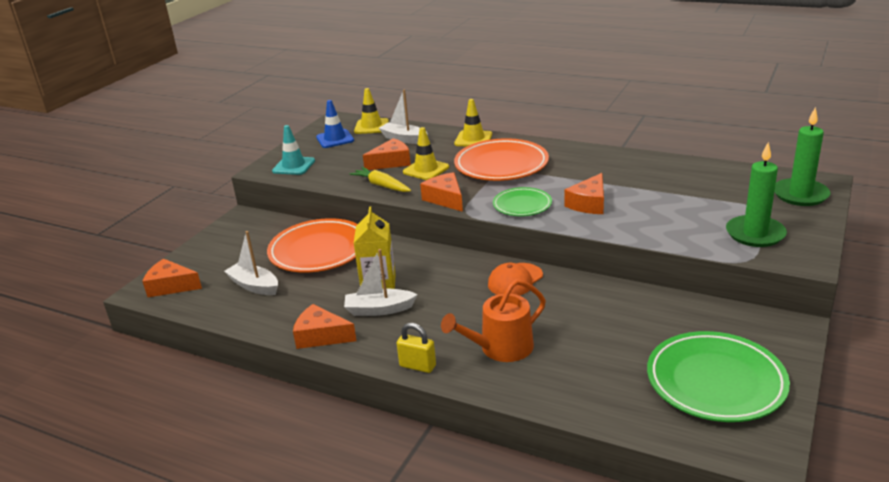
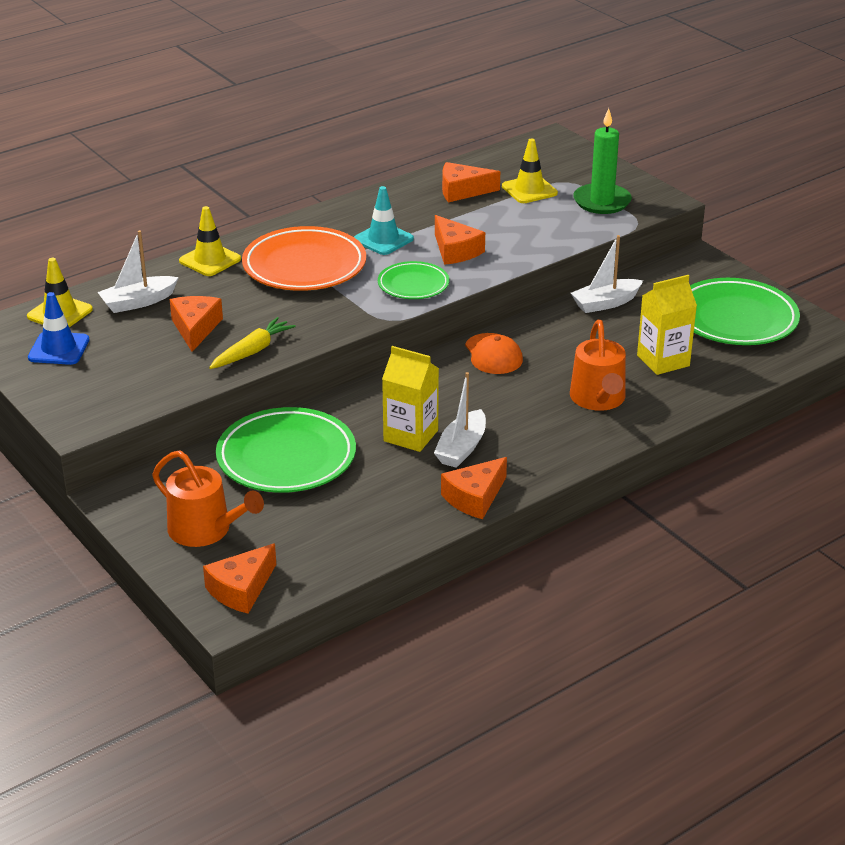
camera: 65 degrees left, 5 degrees up
white boat [224,231,278,295] -> white boat moved to [571,235,643,313]
orange plate [267,218,358,273] -> green plate [216,407,356,493]
turquoise traffic cone [272,125,315,175] -> turquoise traffic cone moved to [354,186,414,255]
yellow carrot [349,167,411,192] -> yellow carrot turned 150 degrees clockwise [209,317,296,369]
yellow padlock [397,323,436,373] -> none
yellow traffic cone [403,127,449,180] -> yellow traffic cone moved to [502,139,558,203]
orange cheese [420,172,463,212] -> orange cheese moved to [442,162,500,202]
green candle [774,107,830,206] -> none
none -> orange watering can [152,451,264,547]
none -> yellow carton [637,275,697,375]

